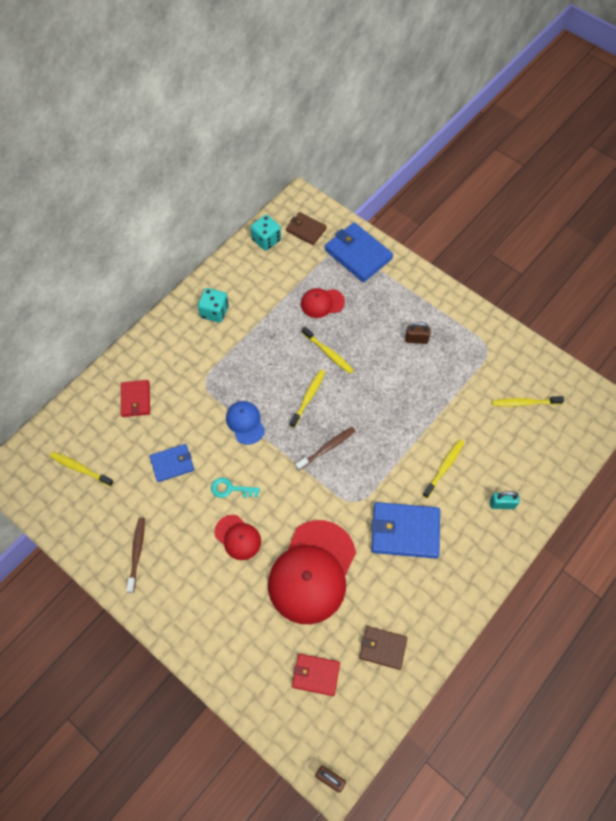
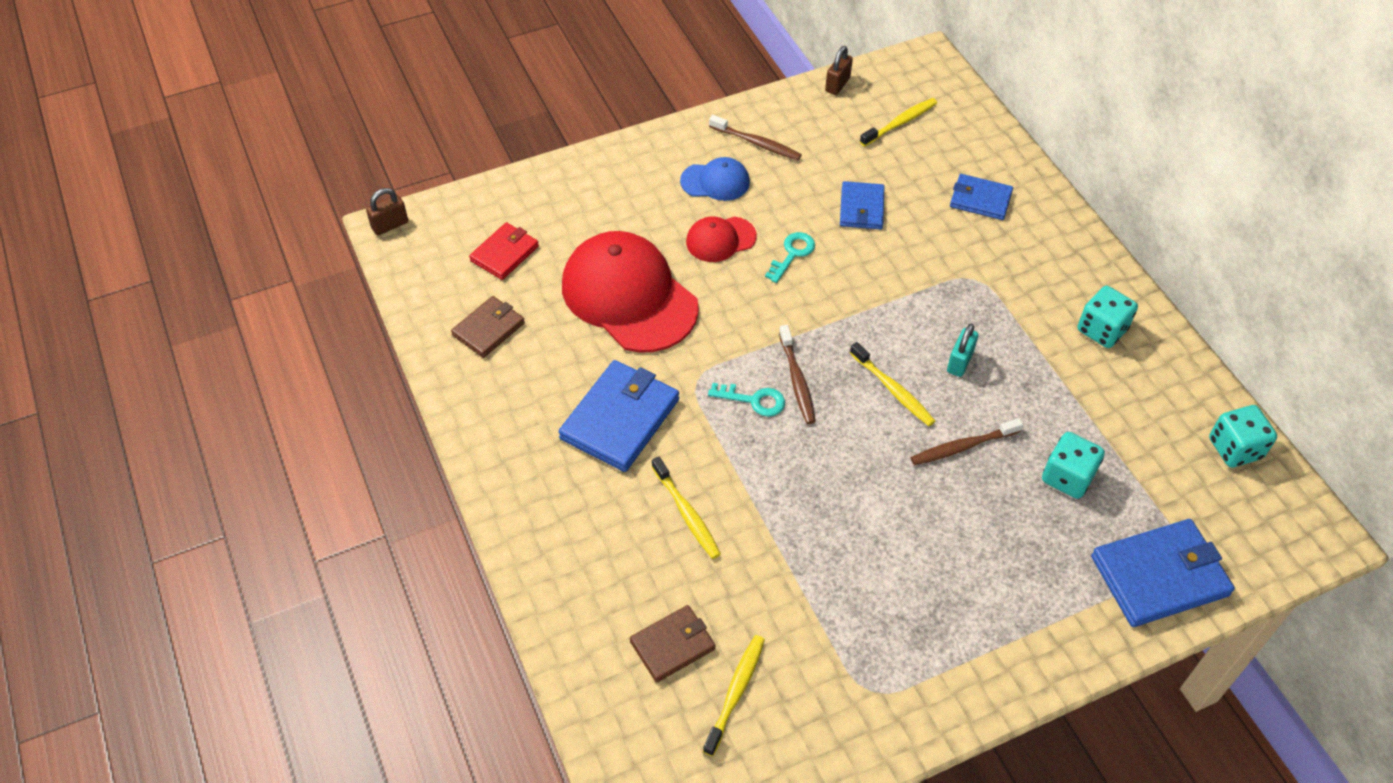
camera: 115 degrees right, 10 degrees down
red wallet [121,380,150,417] -> blue wallet [950,174,1013,220]
blue cap [226,401,265,445] -> blue cap moved to [680,157,750,201]
brown wallet [286,212,327,245] -> brown wallet moved to [630,605,716,683]
red cap [301,288,345,318] -> turquoise dice [1042,432,1105,499]
yellow toothbrush [302,327,354,374] -> brown toothbrush [910,418,1023,465]
brown padlock [405,322,430,344] -> brown padlock moved to [825,46,853,95]
turquoise padlock [490,491,520,509] -> turquoise padlock moved to [947,324,979,377]
none -> turquoise key [708,383,785,417]

